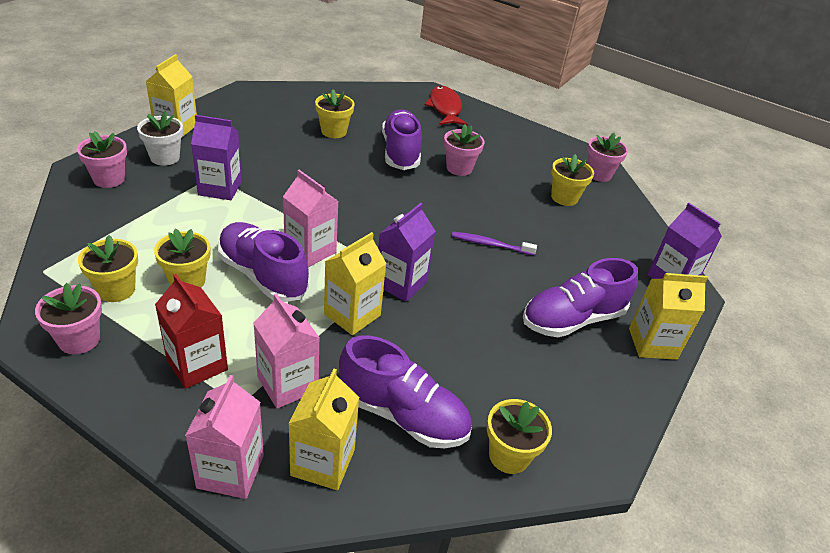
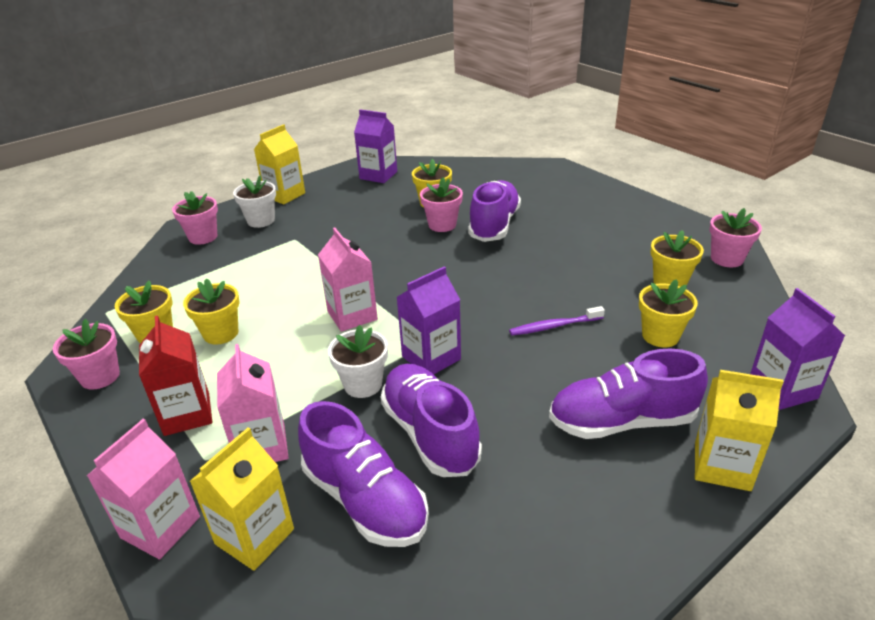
camera: 25 degrees right, 5 degrees down
purple carton [191,115,242,200] -> purple carton moved to [354,109,397,183]
purple shoe [218,222,309,302] -> purple shoe moved to [381,364,482,477]
yellow carton [324,232,387,335] -> white flower pot [328,325,388,398]
red fish [425,86,468,126] -> none
pink flower pot [444,124,485,176] -> pink flower pot moved to [420,178,463,232]
purple toothbrush [452,232,537,255] -> purple toothbrush turned 45 degrees counterclockwise [509,306,605,335]
yellow flower pot [487,399,552,474] -> yellow flower pot moved to [639,279,698,347]

